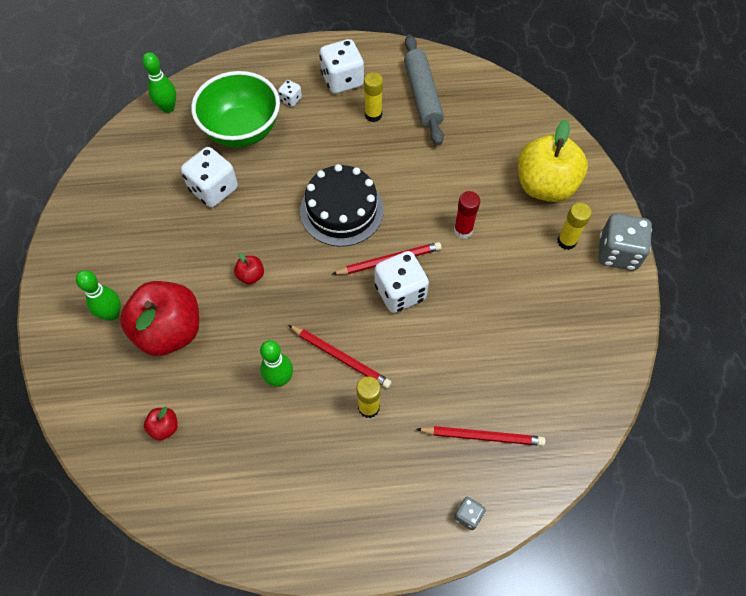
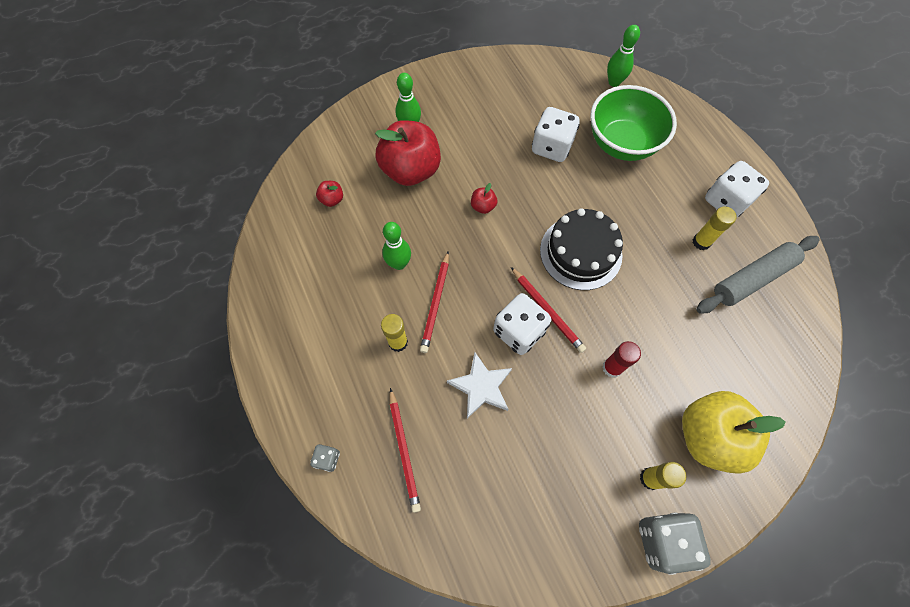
camera: 70 degrees right, 5 degrees up
white dice [278,80,302,107] -> none
none -> white star [447,352,512,418]

